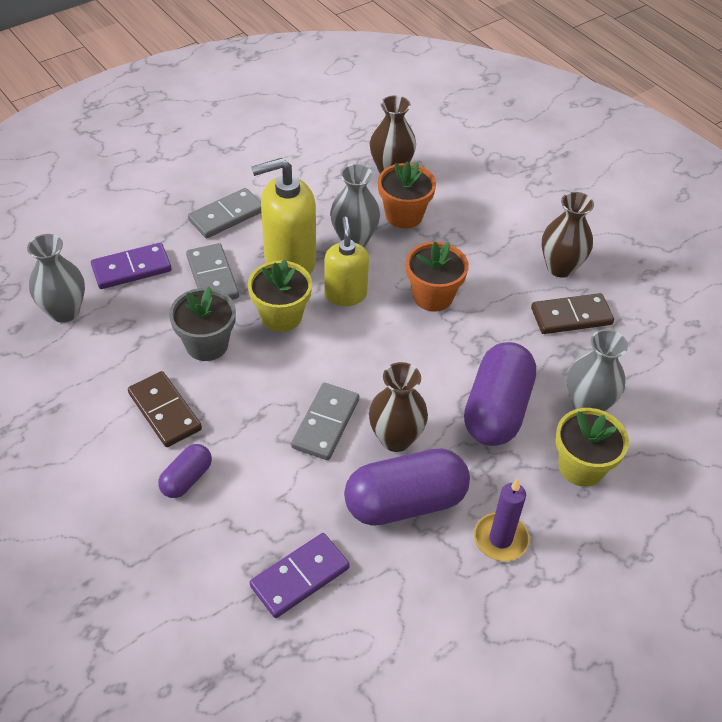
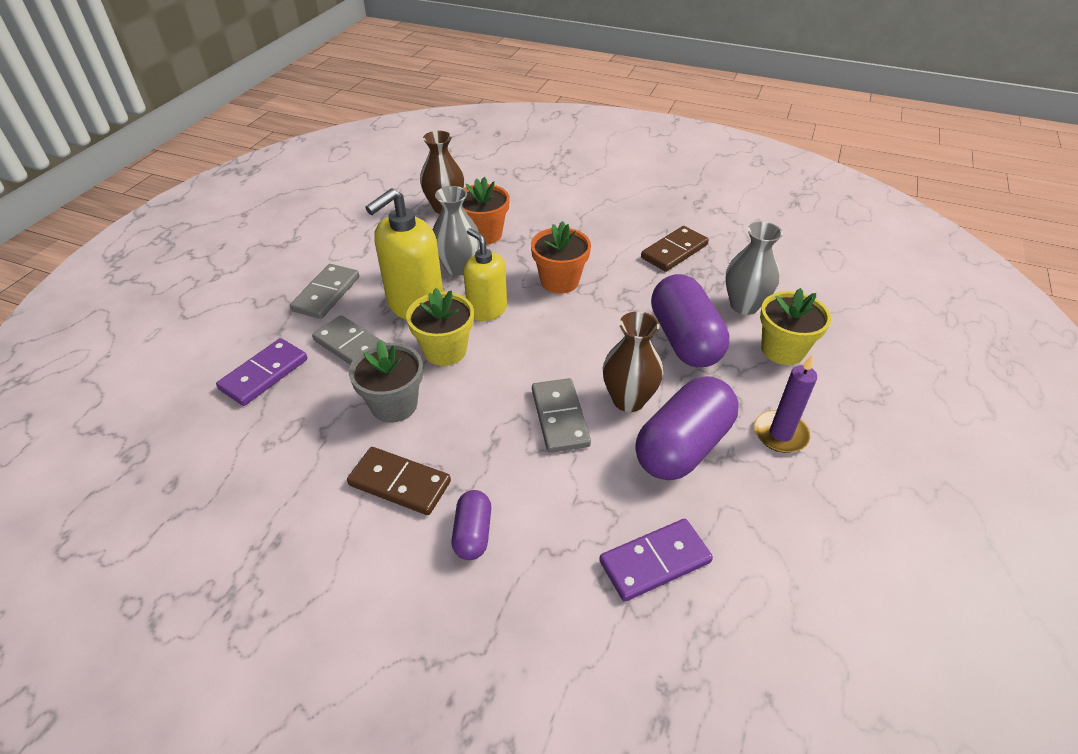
camera: 30 degrees left, 5 degrees down
grey vase [27,234,85,323] -> none
purple domino [250,533,350,618] -> purple domino turned 45 degrees clockwise [599,519,713,602]
brown vase [542,192,594,278] -> none

